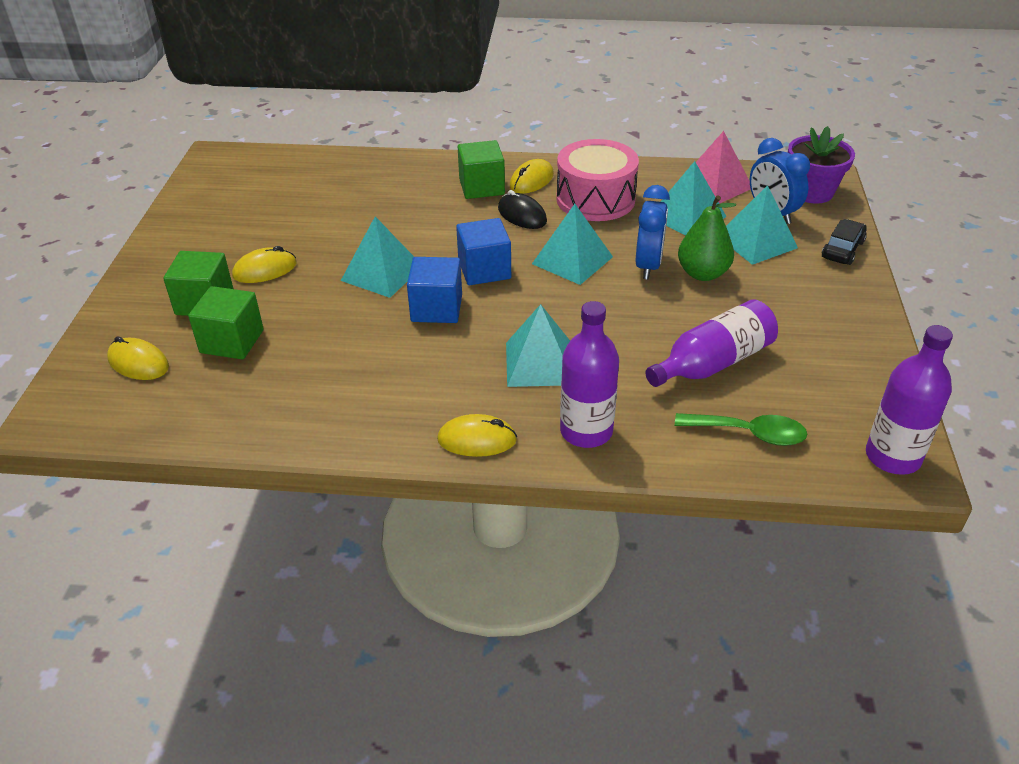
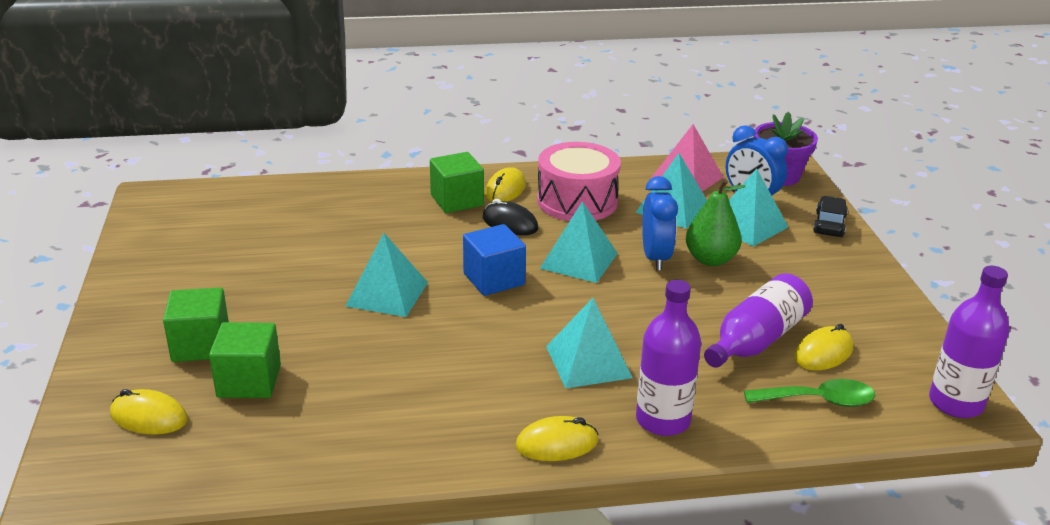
camera: 15 degrees left, 10 degrees down
yellow mouse [232,246,297,283] -> yellow mouse moved to [794,324,853,370]
blue cube [407,257,462,323] -> none

